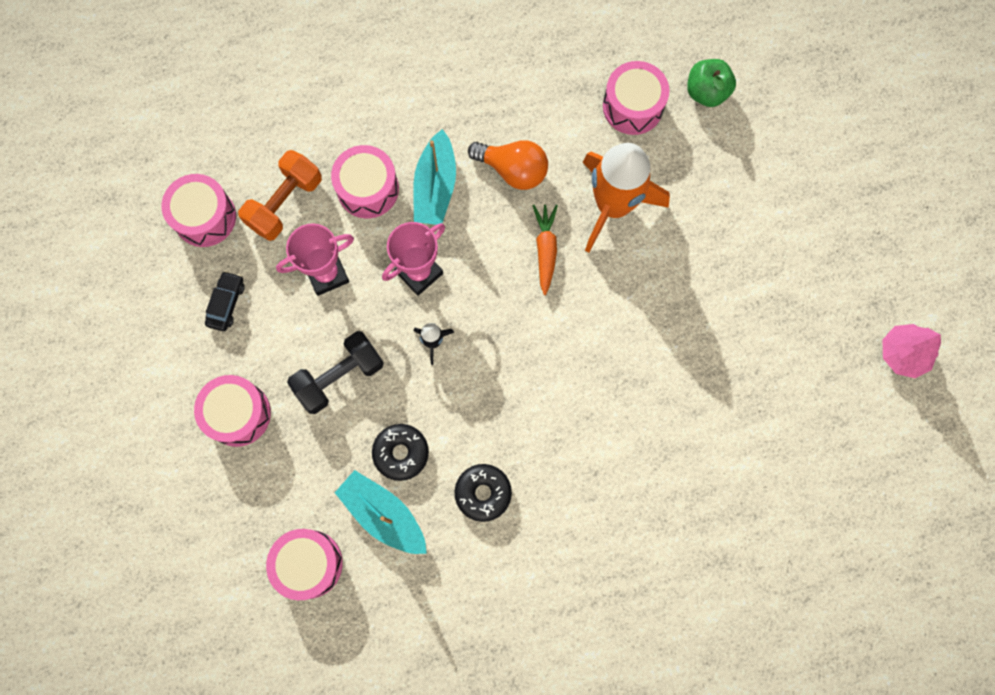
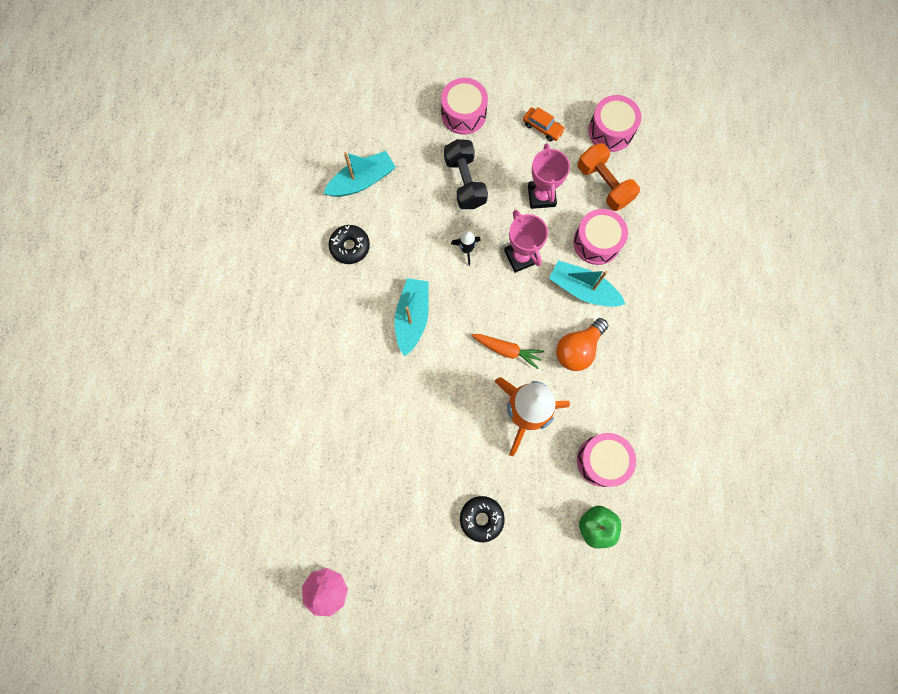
camera: 110 degrees right, 0 degrees up
black car [205,271,245,331] -> orange car [523,107,565,141]
pink drum [266,529,343,600] -> none
black donut [372,424,429,481] -> black donut moved to [460,496,505,542]
none -> turquoise boat [395,278,429,357]

